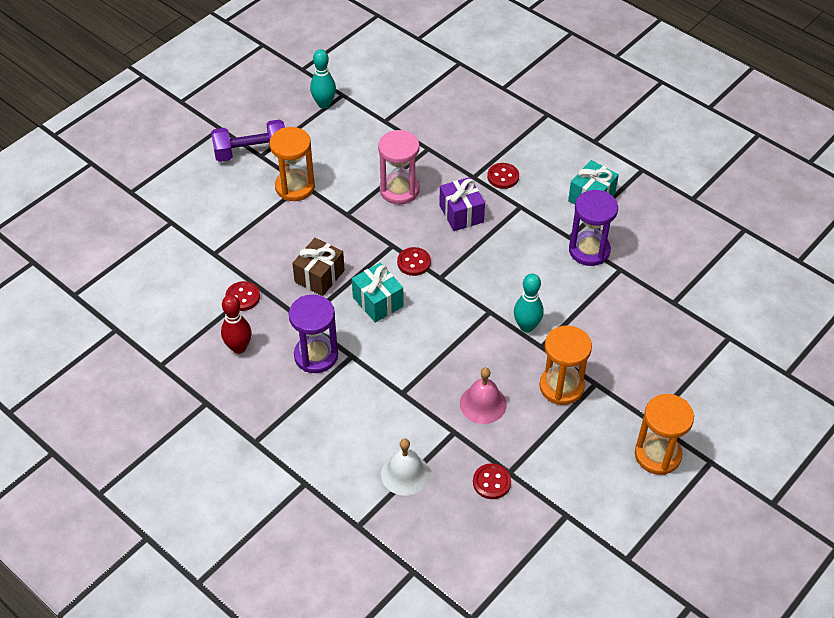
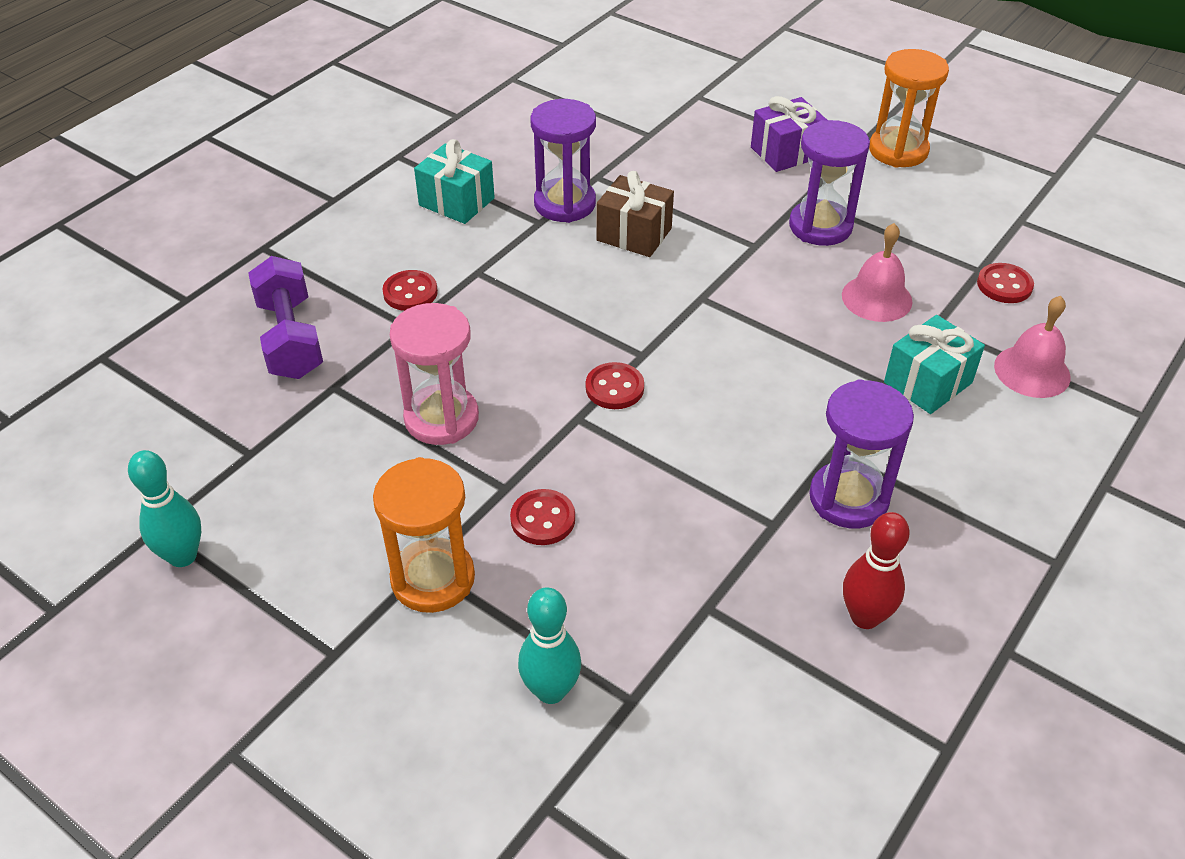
camera: 95 degrees left, 5 degrees down
purple dumbbell [211,119,285,162] -> purple dumbbell moved to [248,256,323,379]
red button [225,281,260,311] -> red button moved to [510,489,575,545]
brown gift [292,238,345,296] -> brown gift moved to [597,171,674,257]
turquoise gift [352,263,404,323] -> turquoise gift moved to [884,315,985,414]
white bell [381,439,430,496] -> pink bell [994,296,1071,398]
purple gift [439,177,485,231] -> purple gift moved to [751,96,827,172]
turquoise bowling pin [514,273,544,333] -> turquoise bowling pin moved to [518,587,581,704]
orange hourglass [539,325,592,405] -> purple hourglass [789,120,870,246]

